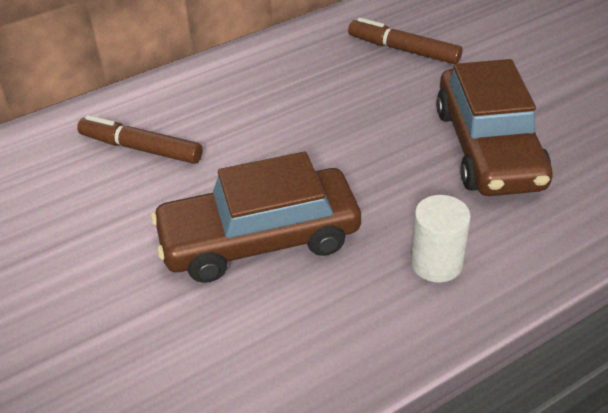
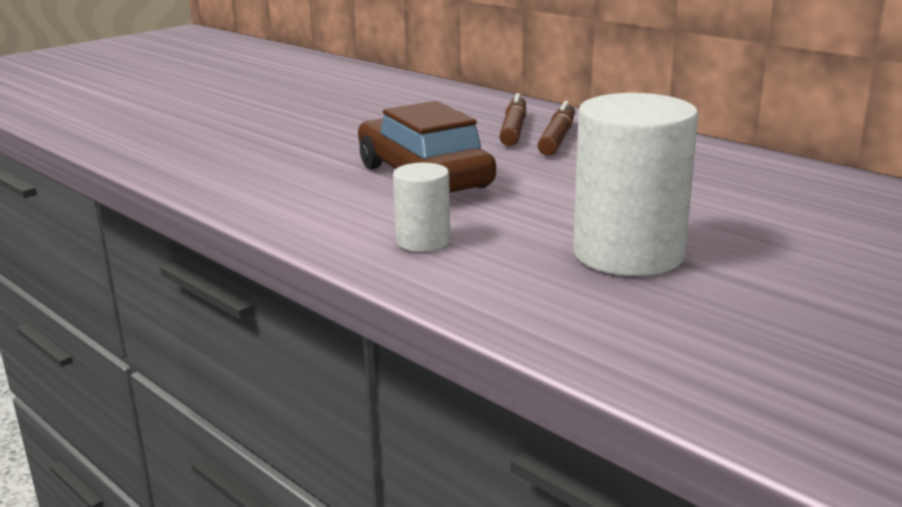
camera: 75 degrees right, 20 degrees down
brown marker [348,18,462,64] -> brown marker moved to [538,101,575,156]
brown car [436,59,553,196] -> white cylinder [573,93,698,276]

